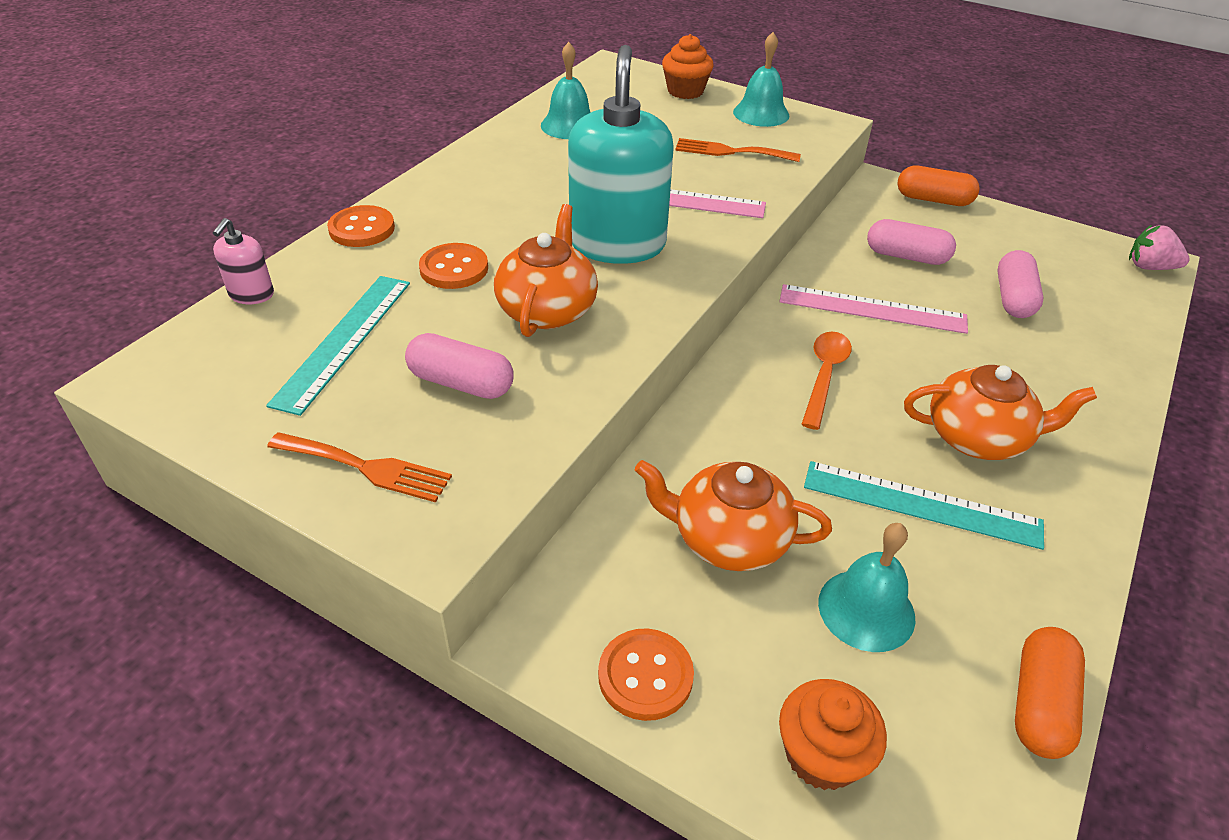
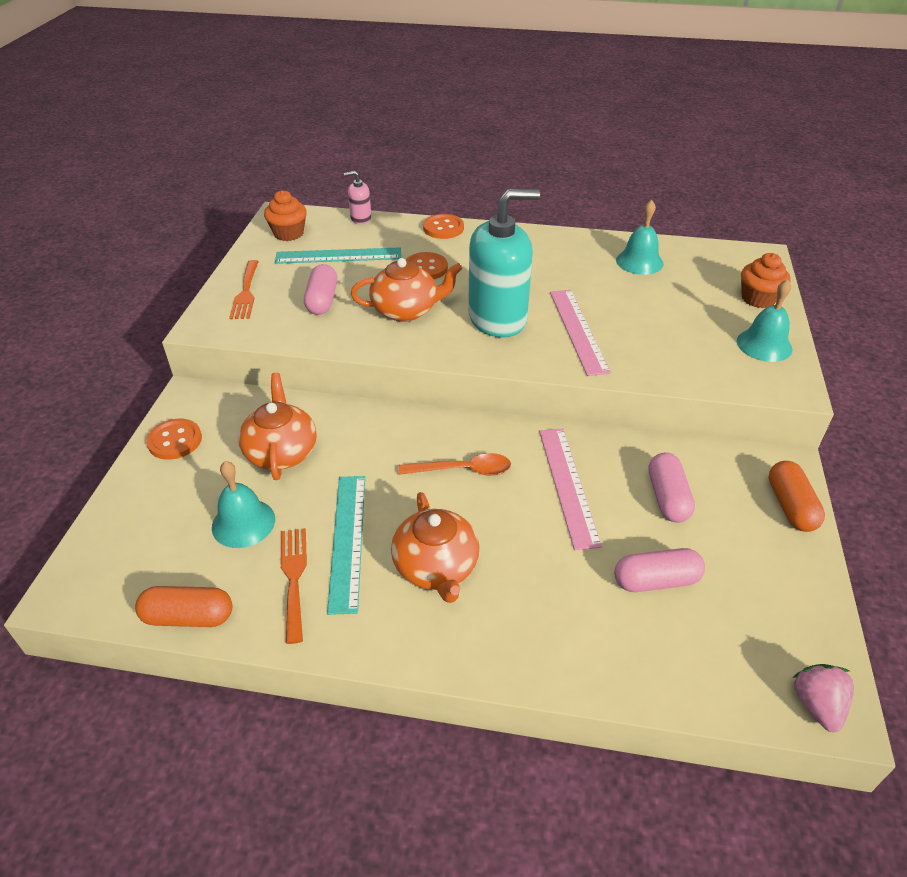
camera: 70 degrees right, 0 degrees up
orange fork [675,138,801,162] -> orange fork moved to [281,528,307,644]
orange cupcake [779,679,887,791] -> orange cupcake moved to [264,190,307,241]

